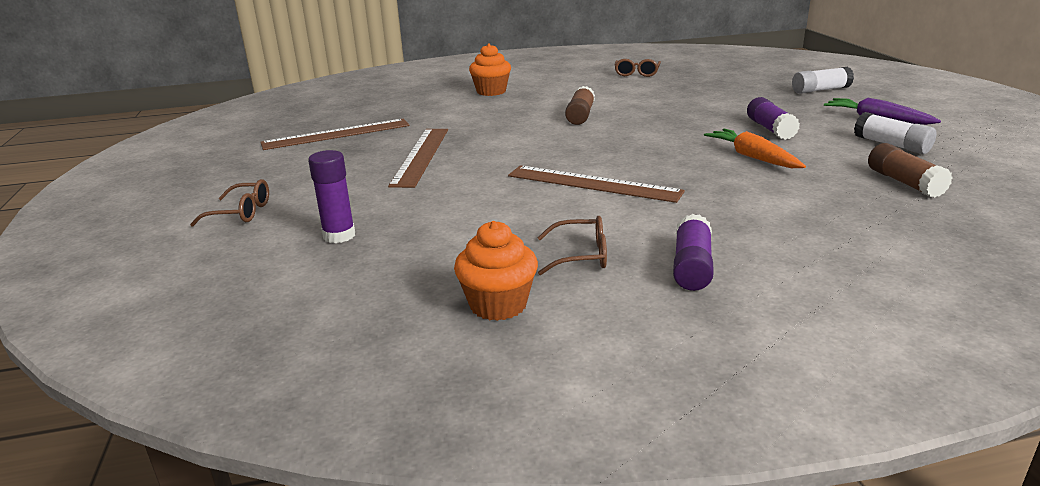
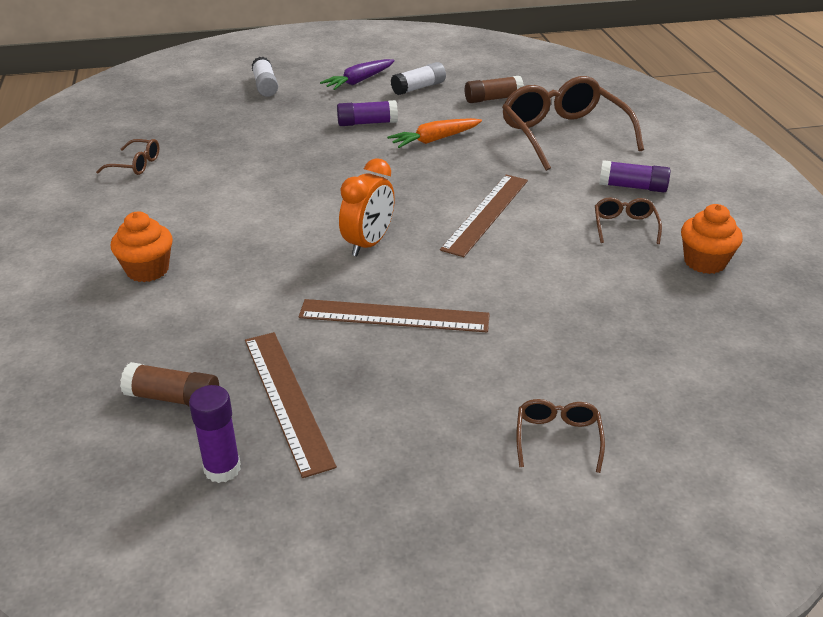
camera: 90 degrees left, 10 degrees up
purple glue stick [308,150,355,243] -> purple glue stick moved to [189,385,241,483]
brown glue stick [565,86,595,125] -> brown glue stick moved to [120,362,219,407]
none -> orange clock [339,158,395,256]
none -> brown glasses [502,76,644,171]

